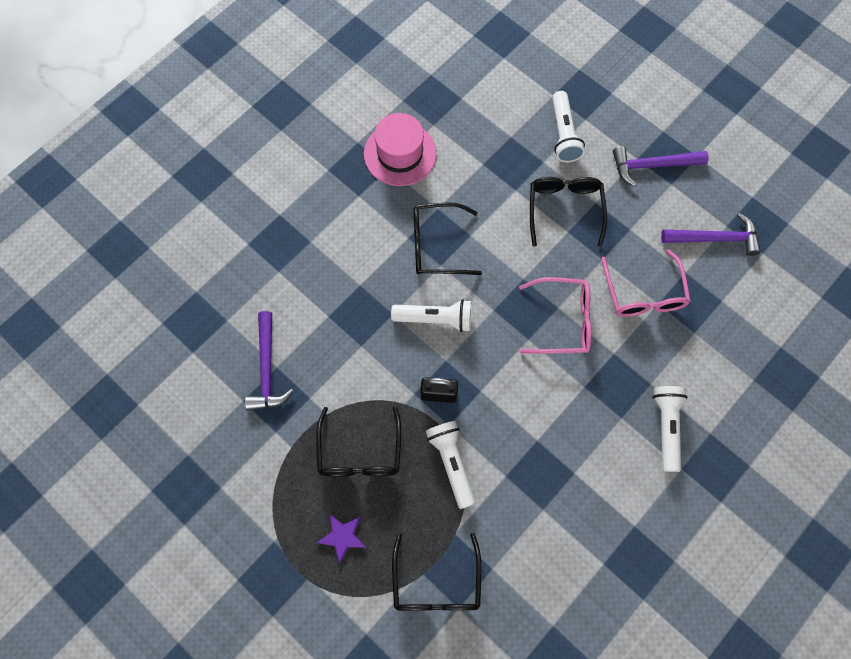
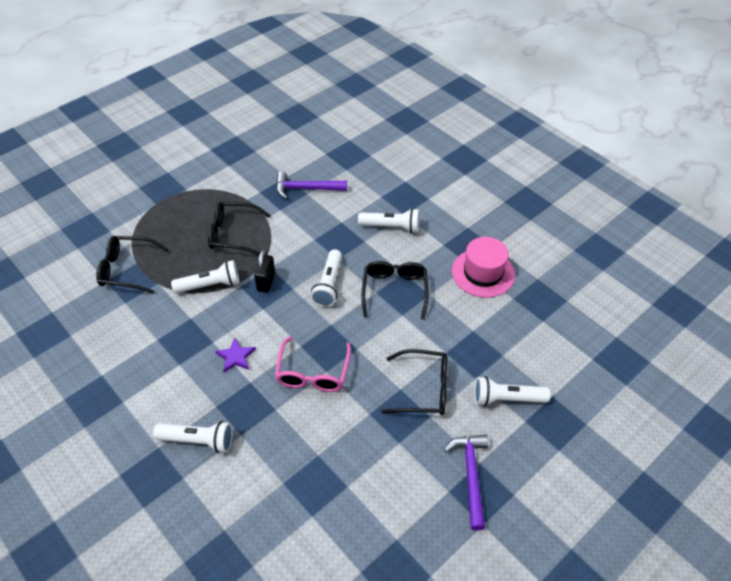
camera: 95 degrees right, 20 degrees down
purple star [317,514,366,564] -> purple star moved to [215,338,256,372]
pink glasses [601,249,691,317] -> none
purple hammer [661,213,761,256] -> none
none -> white flashlight [358,208,420,233]

